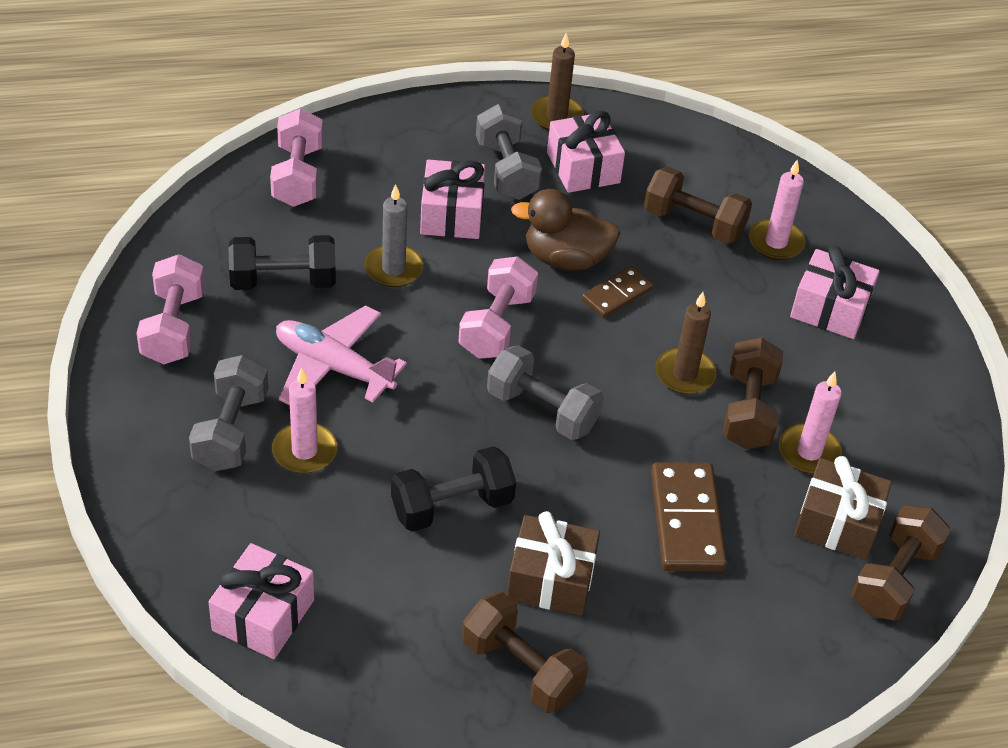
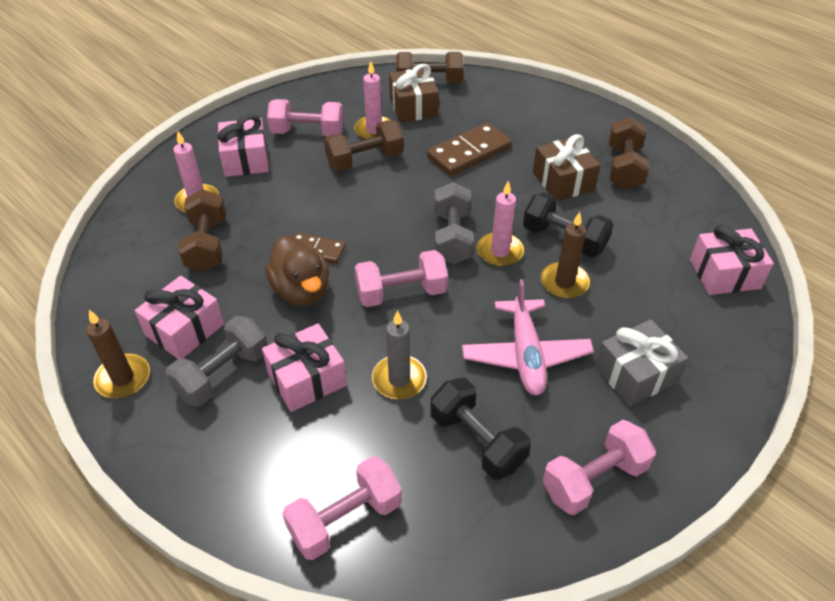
camera: 120 degrees left, 0 degrees up
grey dumbbell [189,355,269,471] -> grey gift [595,319,688,406]
pink candle [272,368,337,473] -> pink candle moved to [477,181,524,267]
brown candle [655,292,717,394] -> brown candle moved to [541,212,590,299]
none -> pink dumbbell [267,99,344,136]

